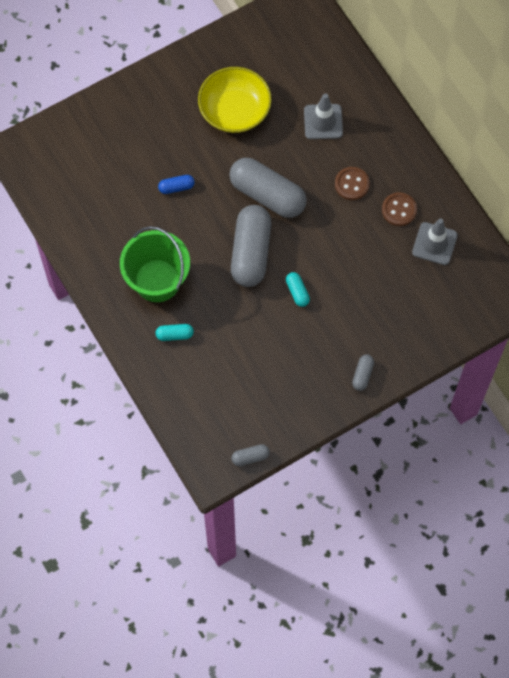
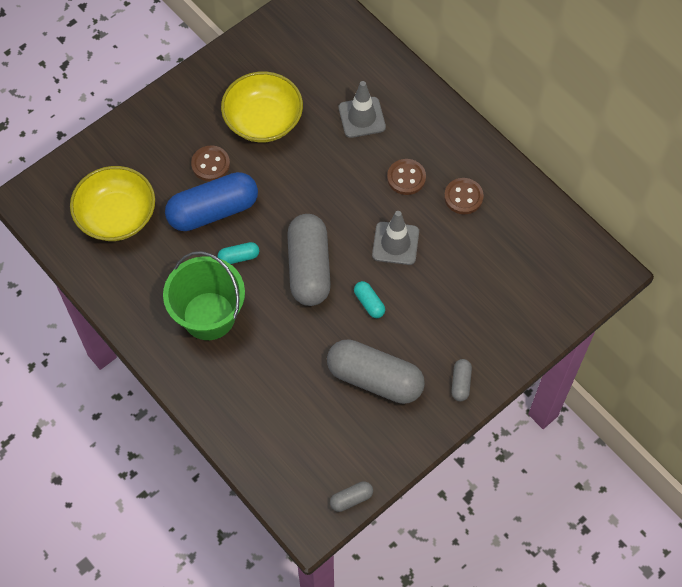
camera: 10 degrees left, 5 degrees down
turquoise capsule [155,324,194,341] -> turquoise capsule moved to [218,242,259,264]
blue capsule [158,175,195,194] -> blue capsule [165,172,258,231], size x2.30
grey capsule [229,158,307,218] -> grey capsule moved to [327,339,425,404]
grey traffic cone [412,218,458,265] -> grey traffic cone moved to [372,211,419,265]
none -> yellow bowl [70,166,155,241]
none -> brown button [191,145,230,181]

